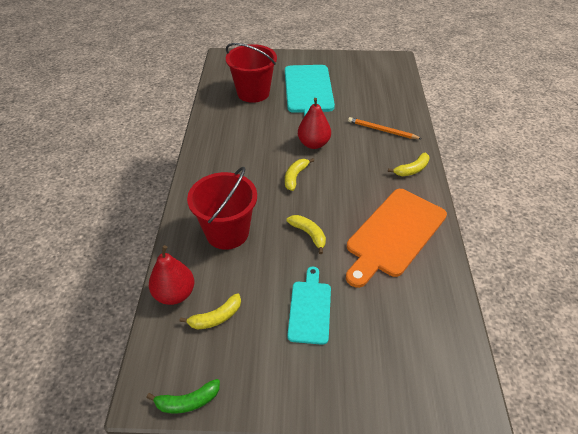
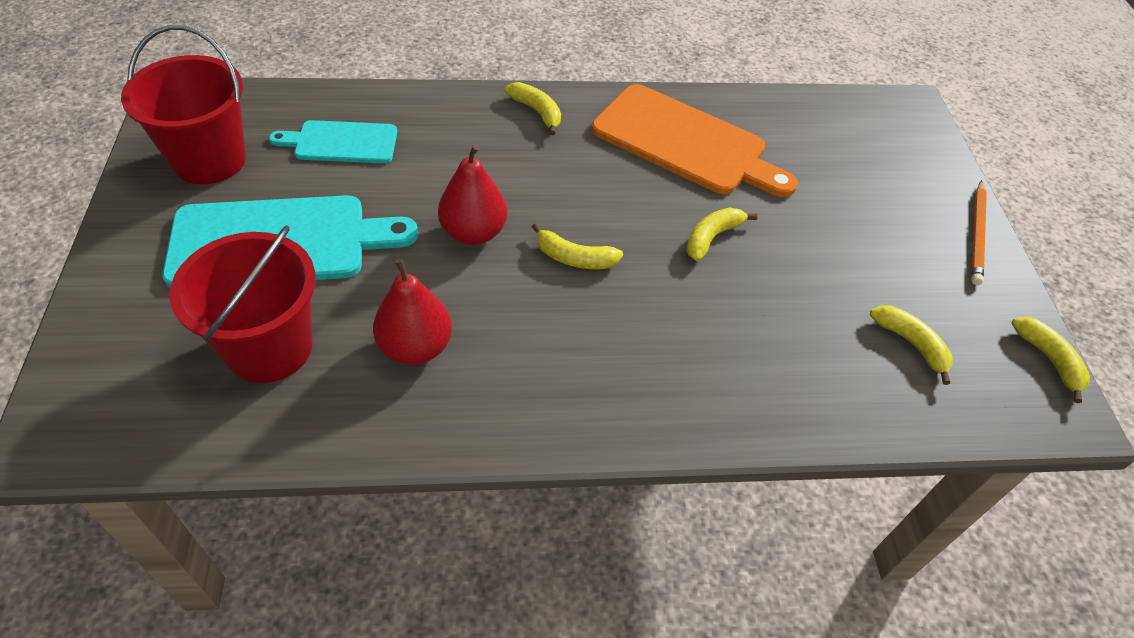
camera: 100 degrees left, 5 degrees up
green banana [146,379,220,414] -> yellow banana [1012,316,1090,403]
red pear [149,245,194,305] -> red pear moved to [373,259,452,365]
red bucket [187,167,257,250] -> red bucket moved to [121,25,246,184]
turquoise cutting board [287,267,331,345] -> turquoise cutting board moved to [269,120,397,163]
orange pencil [348,117,421,139] -> orange pencil moved to [971,180,987,285]

